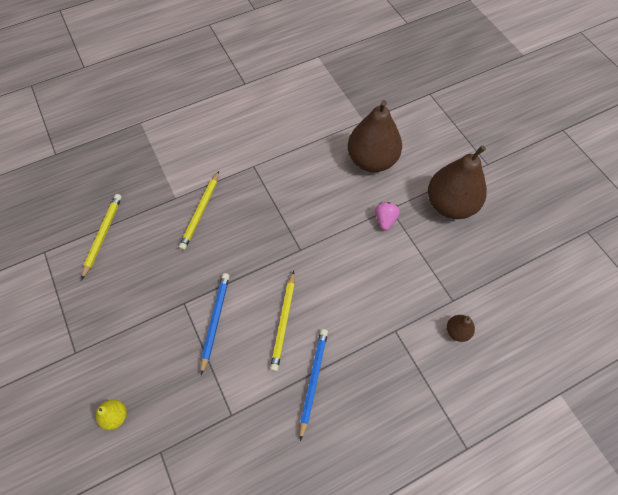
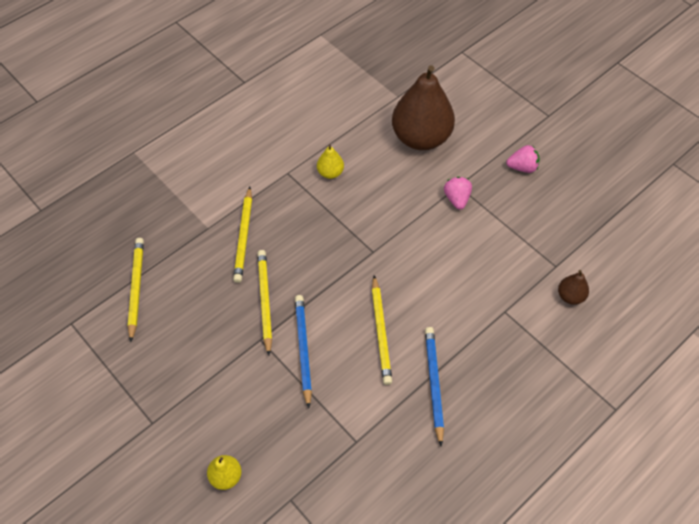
camera: 15 degrees left, 5 degrees down
brown pear [428,145,487,219] -> pink strawberry [506,145,540,173]
none -> yellow pencil [257,250,272,355]
none -> yellow pear [317,145,344,179]

